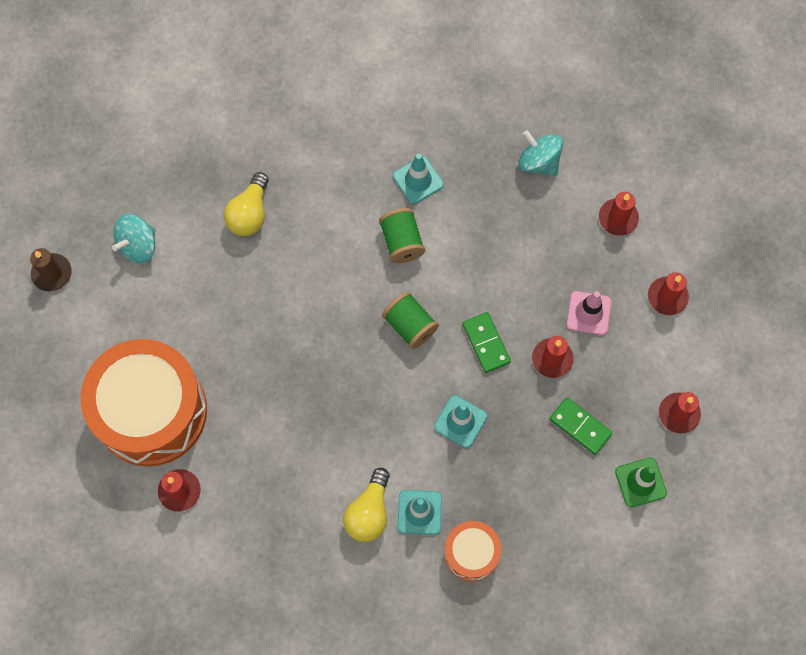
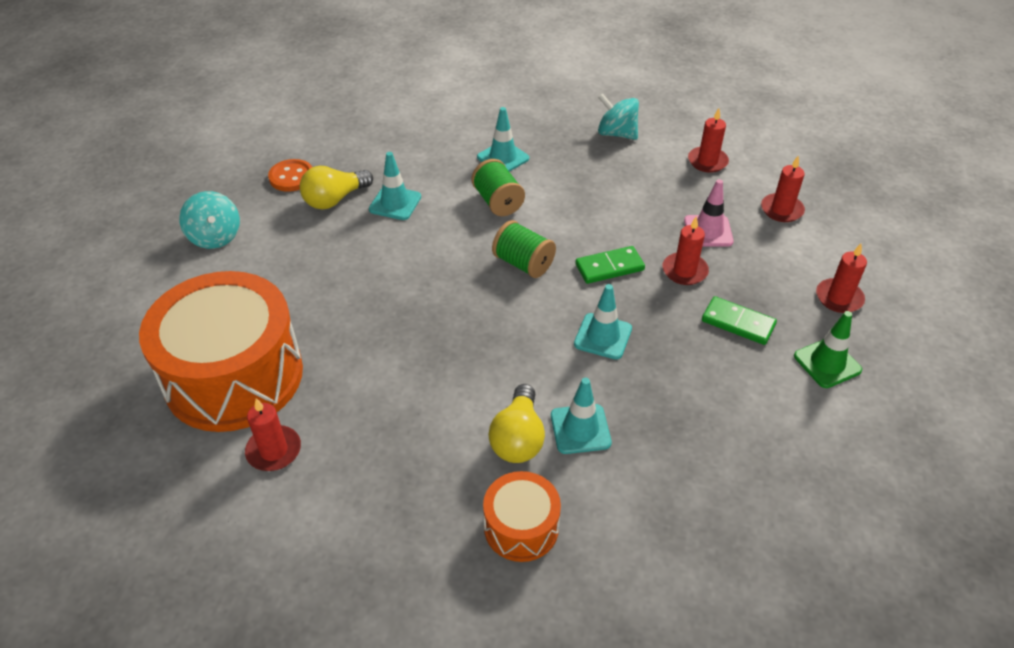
camera: 10 degrees left, 25 degrees down
brown candle [30,248,72,292] -> none
turquoise spinning top [112,214,155,264] -> turquoise spinning top turned 60 degrees counterclockwise [179,191,240,249]
yellow light bulb [224,172,269,236] -> yellow light bulb turned 45 degrees clockwise [300,166,373,209]
orange drum [444,521,501,581] -> orange drum moved to [483,471,561,562]
green domino [462,312,511,373] -> green domino turned 75 degrees counterclockwise [575,246,645,284]
none -> orange button [268,159,312,192]
none -> turquoise traffic cone [369,152,421,220]

